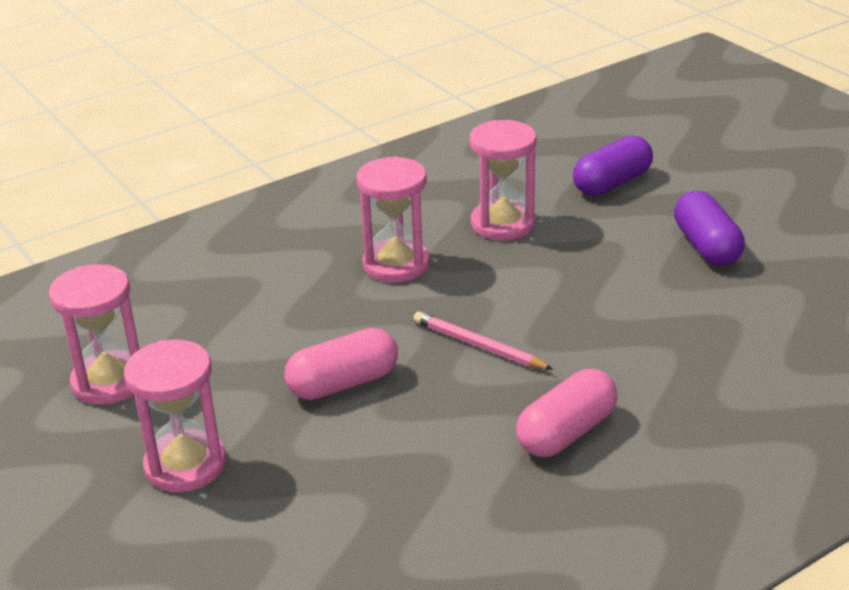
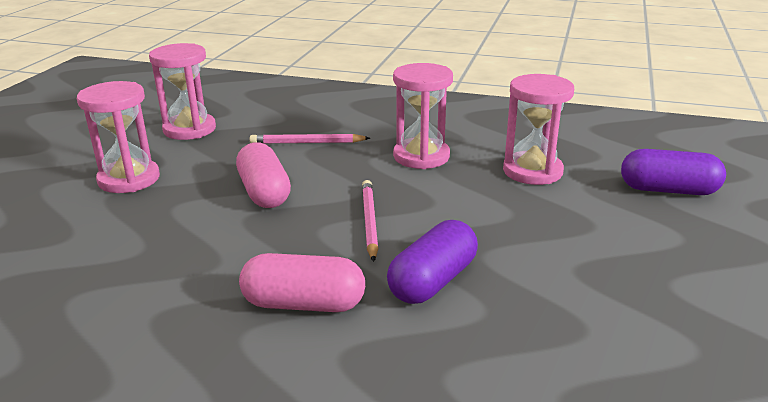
camera: 50 degrees right, 5 degrees down
pink capsule [284,328,398,400] -> pink capsule turned 45 degrees clockwise [236,142,291,208]
purple capsule [674,191,745,266] -> purple capsule moved to [387,220,478,304]
none -> pink pencil [250,134,370,144]

